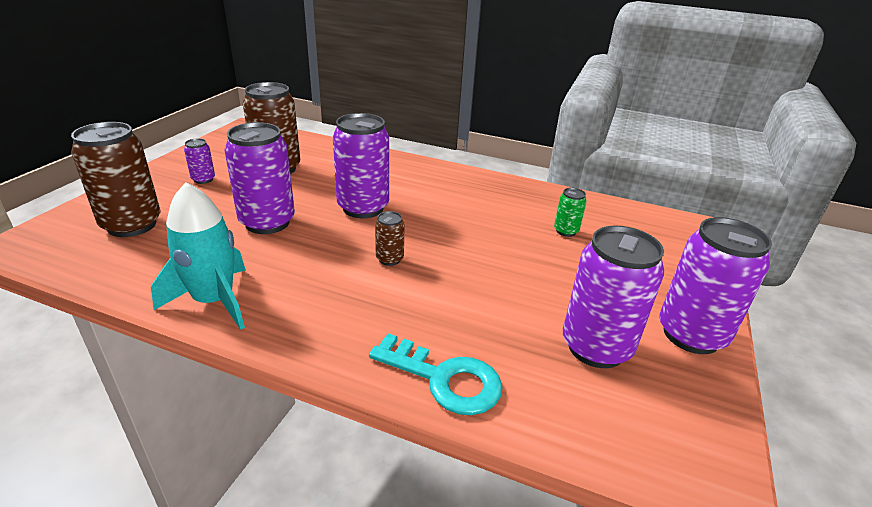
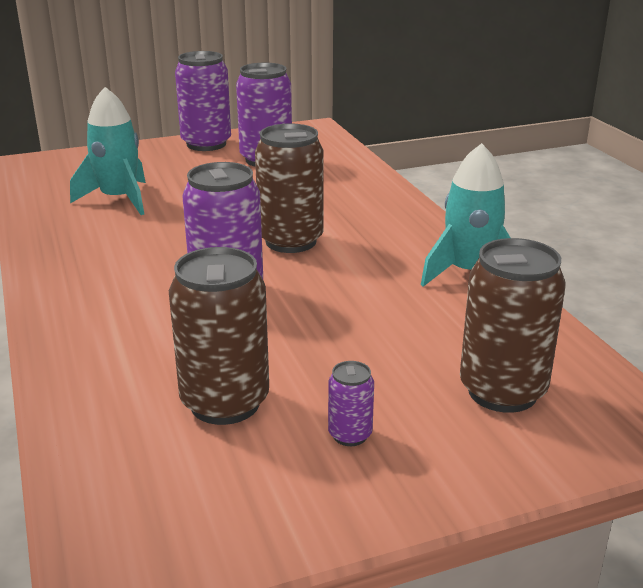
camera: 130 degrees left, 5 degrees down
purple can [225,122,295,234] -> none
turquoise key [369,333,503,415] -> none
brown can [375,211,405,266] -> brown can [255,124,323,253], size x2.13
green can [554,187,587,237] -> turquoise rocket [70,87,146,215]

